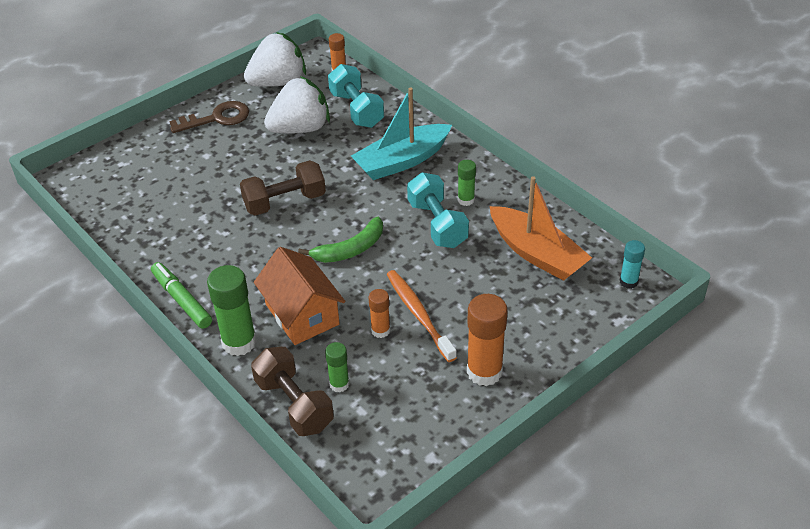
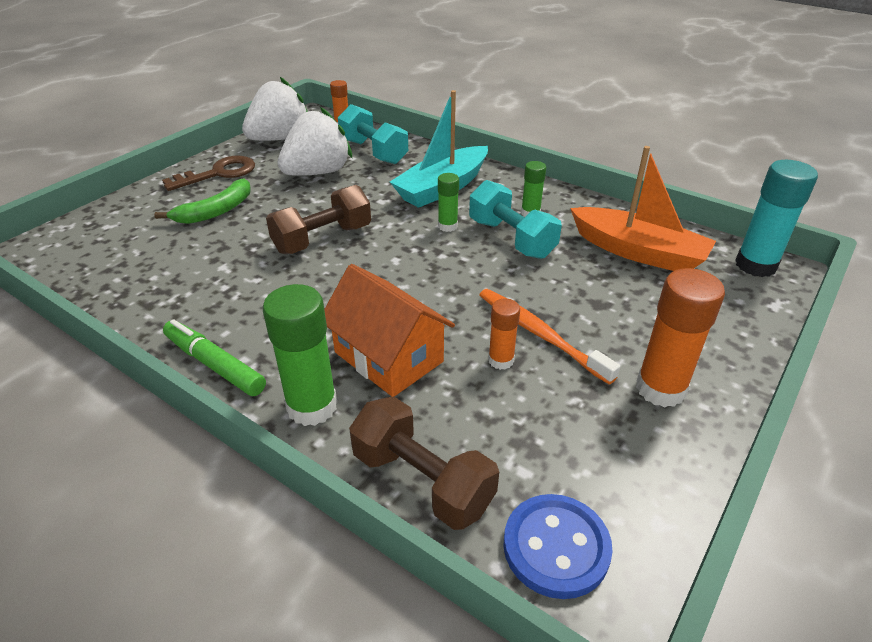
camera: 15 degrees left, 5 degrees down
green banana [298,217,383,263] -> green banana moved to [154,178,251,224]
green glue stick [325,342,350,392] -> green glue stick moved to [438,173,459,232]
turquoise glue stick [620,240,645,289] -> turquoise glue stick [735,160,818,277], size x1.80
none -> blue button [503,494,613,599]

